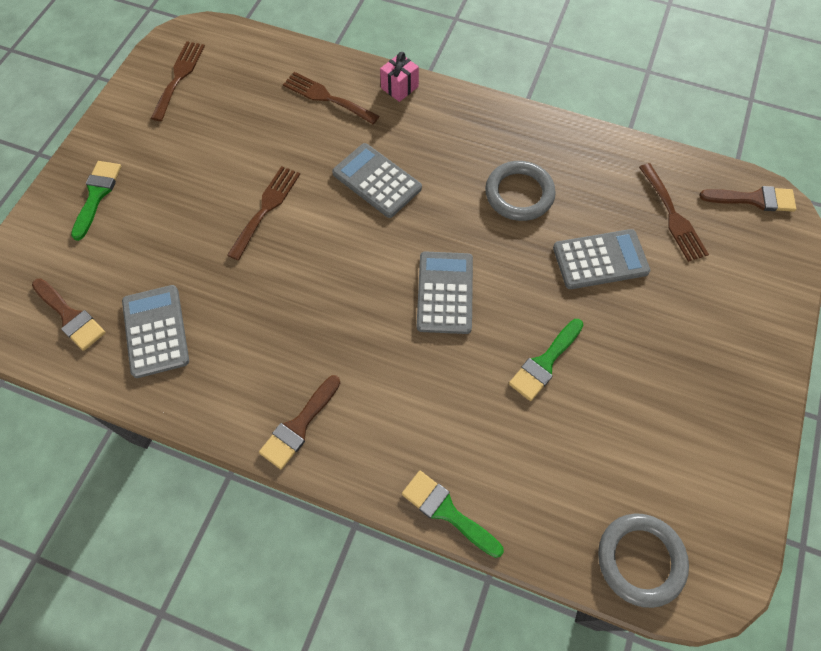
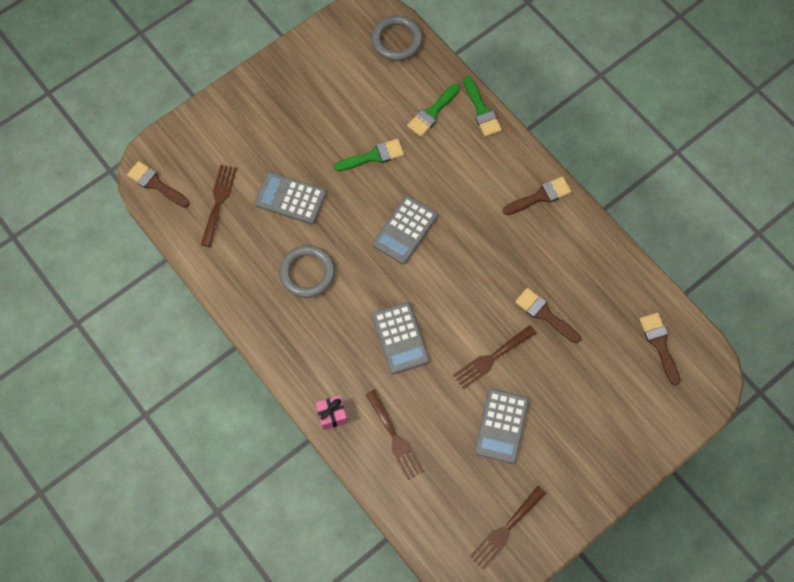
camera: 150 degrees left, 5 degrees up
green brush [71,161,121,241] -> green brush moved to [407,84,460,137]
grey calculator [122,285,189,378] -> grey calculator moved to [474,388,529,464]
none -> brown brush [515,288,581,343]

